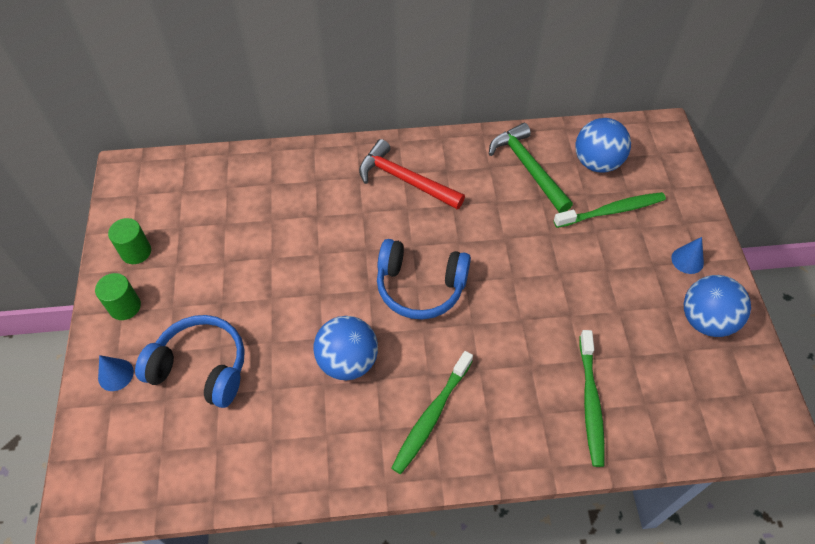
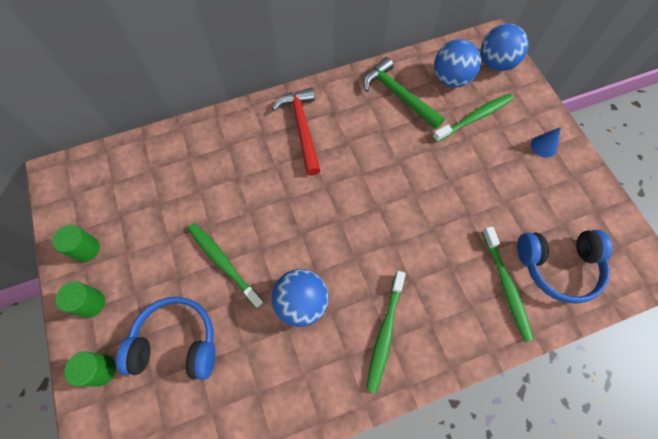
camera: 15 degrees left, 10 degrees up
blue cone [98,355,134,391] -> green cylinder [64,352,116,387]
red hammer [359,139,465,209] -> red hammer turned 60 degrees clockwise [272,88,321,176]
blue headphones [377,239,471,320] -> blue headphones moved to [517,230,612,304]
blue ball [684,275,751,337] -> blue ball moved to [481,24,528,71]
none -> green toothbrush [188,223,264,308]

